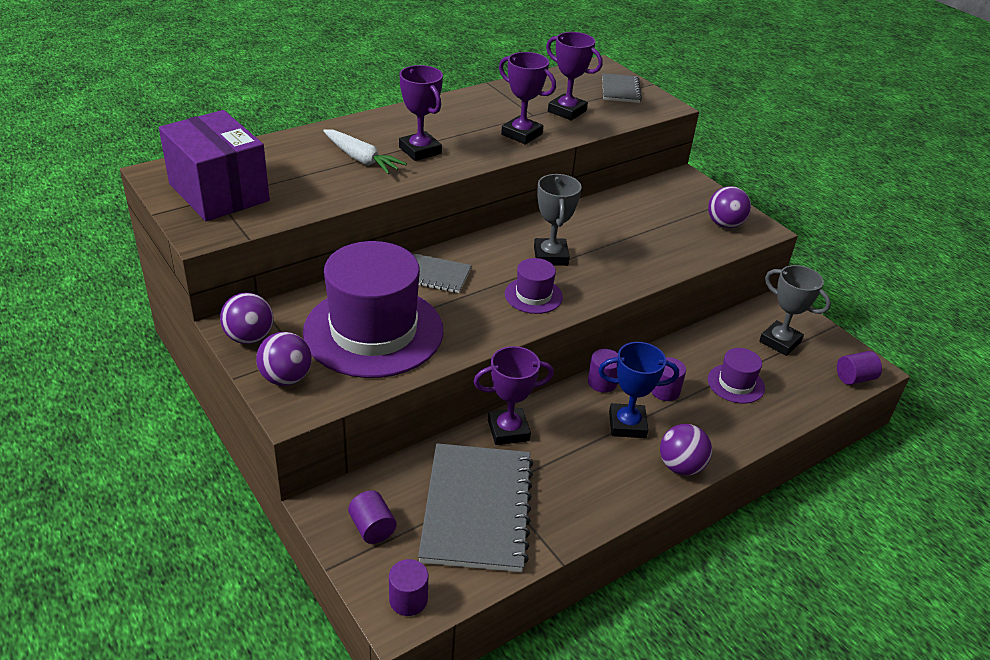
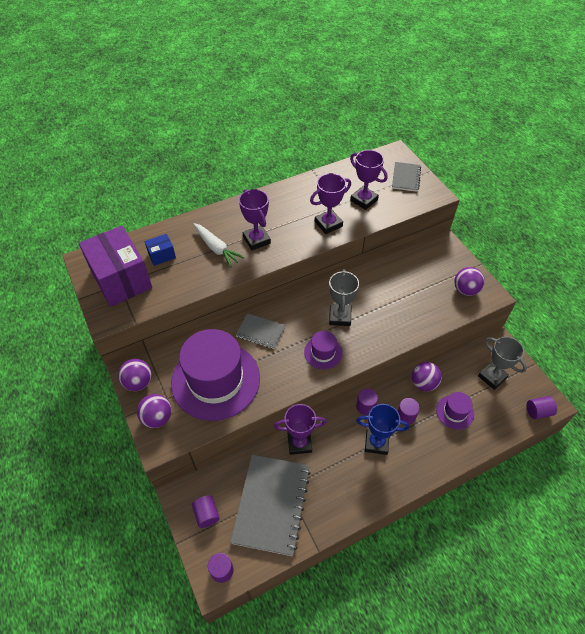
camera: 10 degrees right, 15 degrees up
purple trophy [499,52,556,144] -> purple trophy turned 75 degrees counterclockwise [310,173,351,234]
purple ball [660,424,712,475] -> purple ball moved to [412,362,442,391]
none -> blue box [145,234,176,266]

